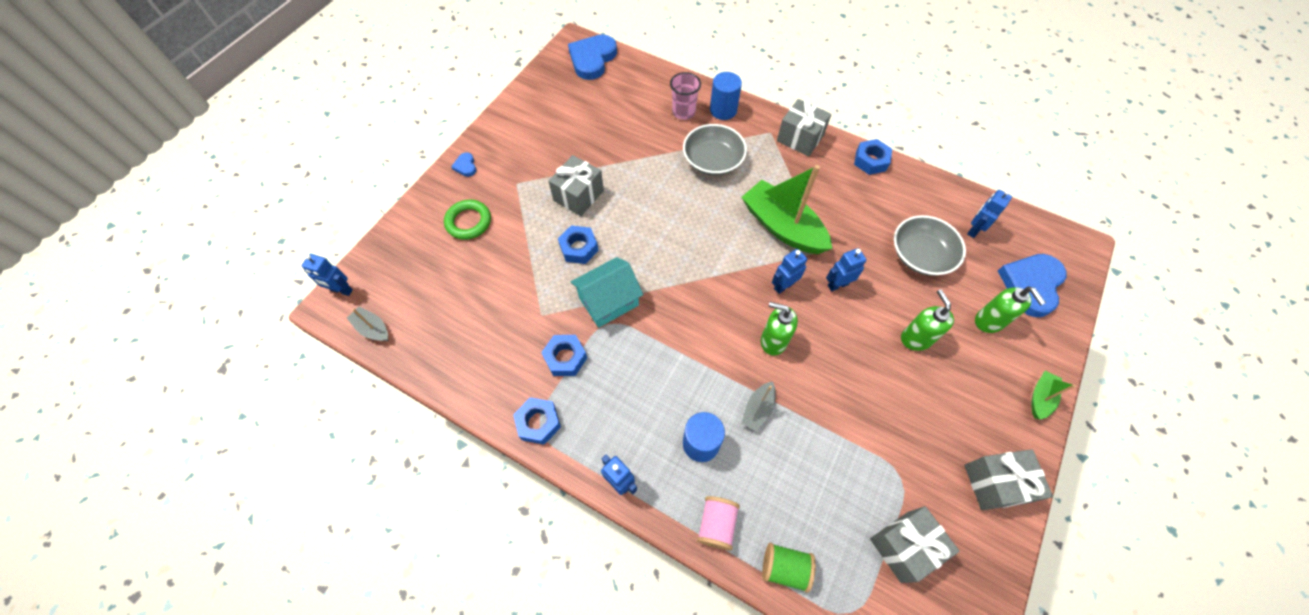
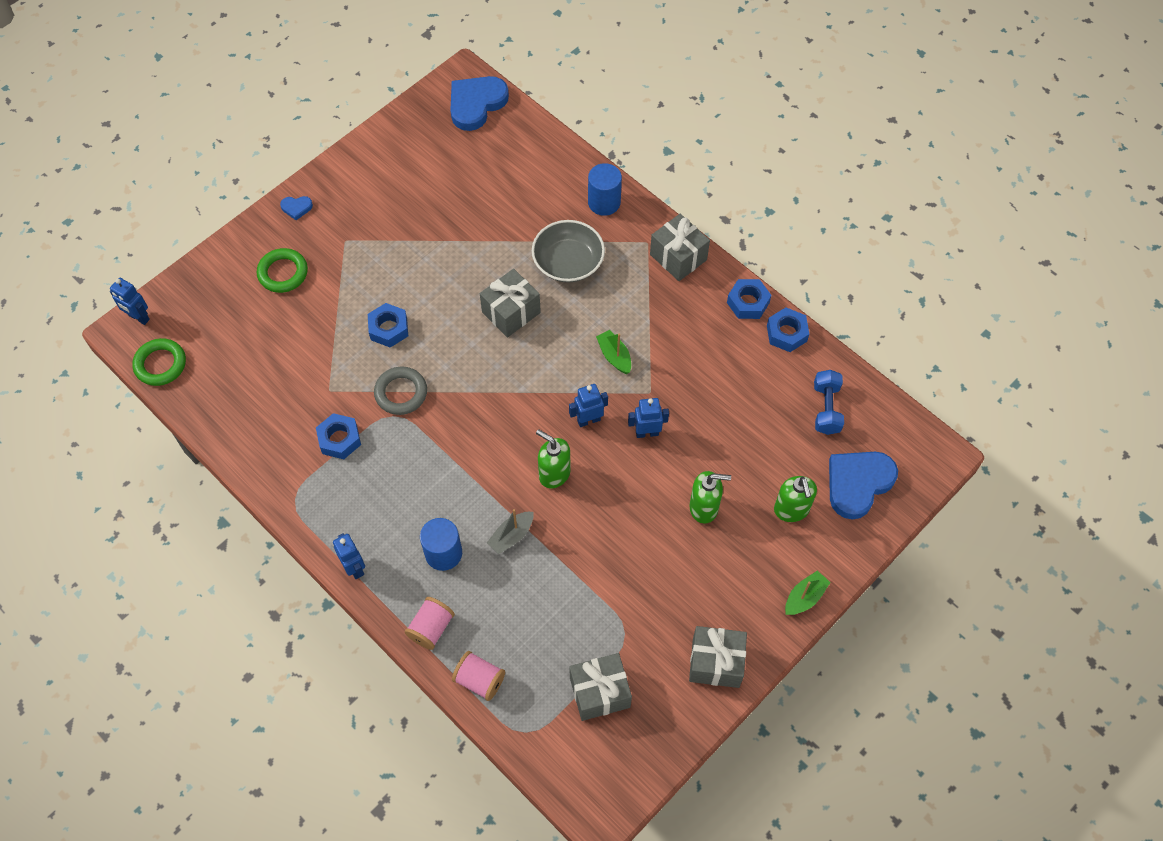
camera: 15 degrees right, 0 degrees up
grey boat [347,307,389,341] -> green ring [132,338,186,386]
blue heart [451,152,476,177] -> blue heart turned 90 degrees counterclockwise [280,196,313,220]
blue nut [513,397,561,445] -> blue nut moved to [767,307,809,352]
grey gift [549,155,604,216] -> grey gift moved to [480,269,541,338]
turquoise house [571,257,643,328] -> grey ring [374,367,427,415]
pink cup [670,72,701,120] -> none
green boat [742,165,832,254] -> green boat [596,330,631,374], size x0.46
green spool [762,543,816,593] -> pink spool [452,651,505,701]
grey bowl [894,215,966,276] -> none
green soap dispenser [901,289,954,351] -> green soap dispenser turned 90 degrees clockwise [690,471,731,524]
blue robot [967,190,1012,238] -> blue dumbbell [814,370,844,435]

